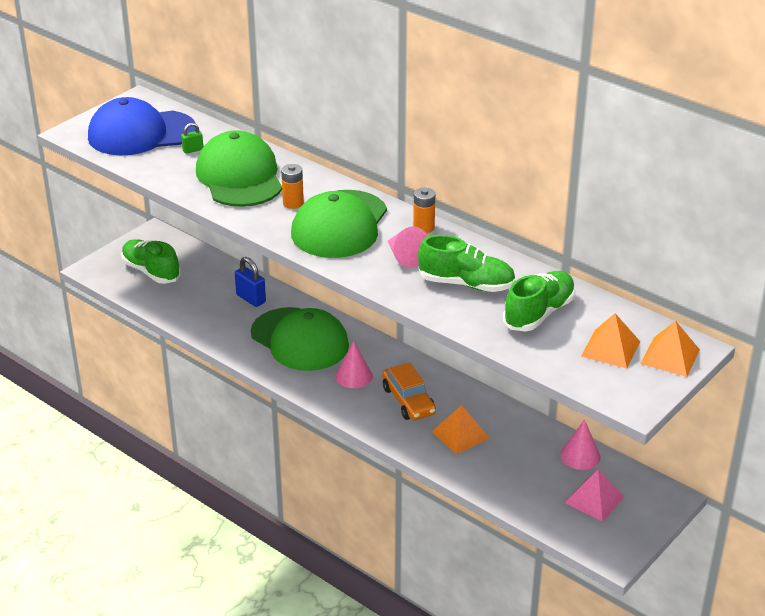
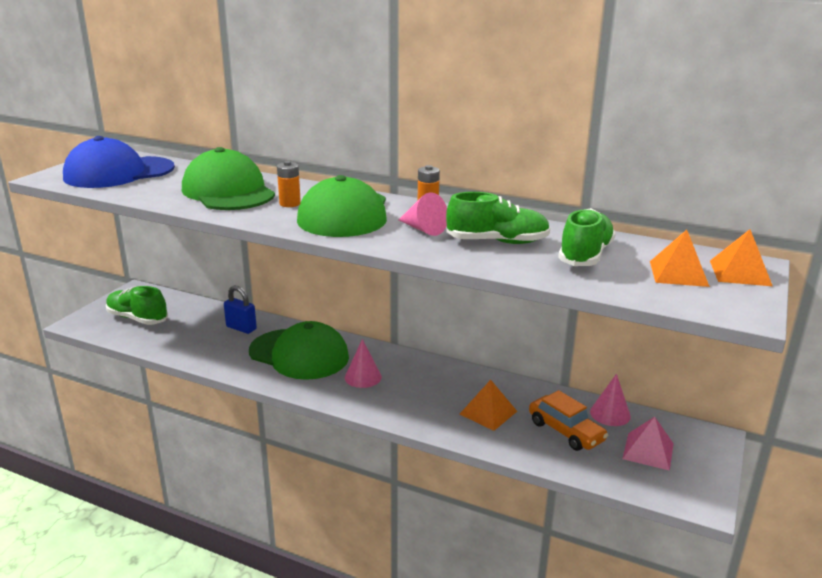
camera: 15 degrees left, 10 degrees down
green padlock [181,123,203,154] -> none
orange car [382,362,436,420] -> orange car moved to [529,390,608,451]

